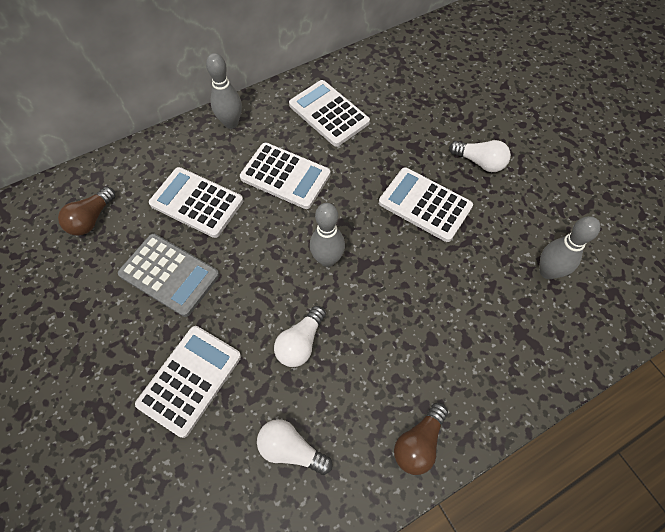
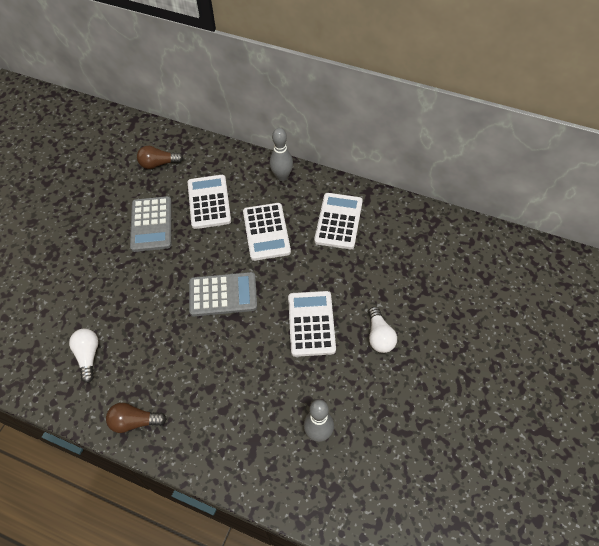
camera: 55 degrees right, 5 degrees down
white calculator [135,326,241,438] -> none
white light bulb [274,306,326,367] -> none
grey bowling pin [310,203,345,267] -> grey calculator [189,272,257,316]

